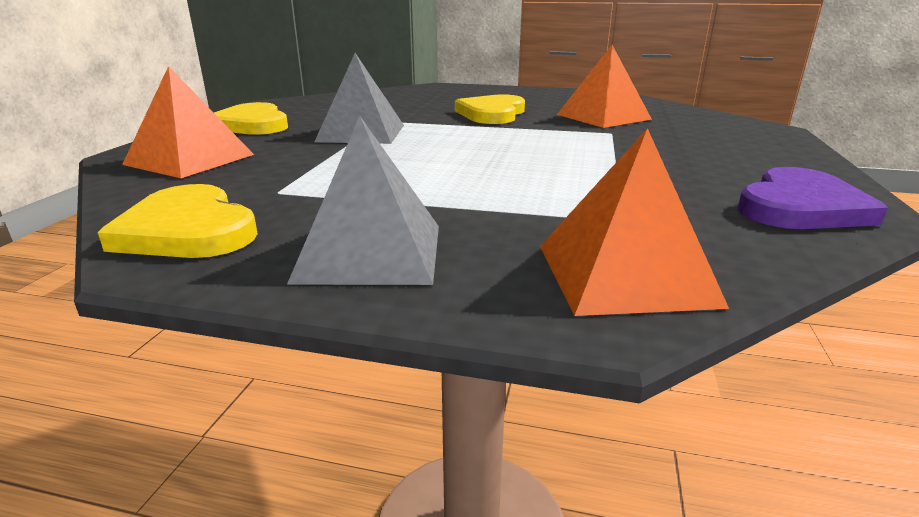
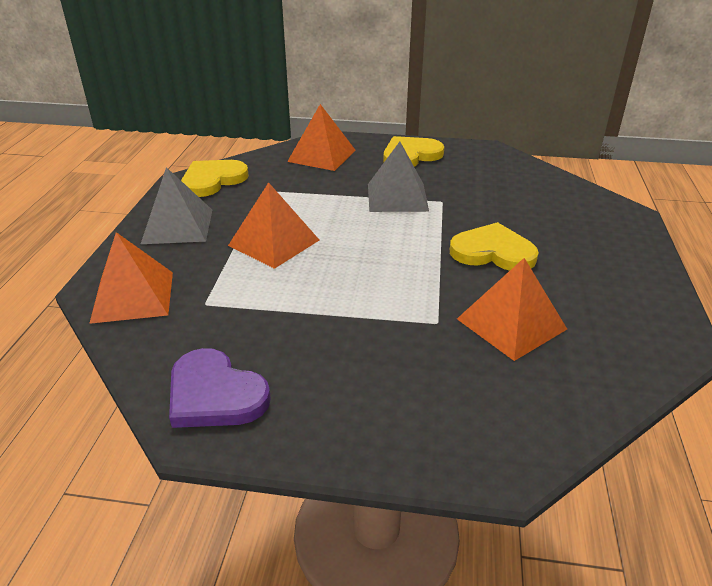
camera: 85 degrees right, 10 degrees up
none -> orange pyramid [228,182,319,269]

